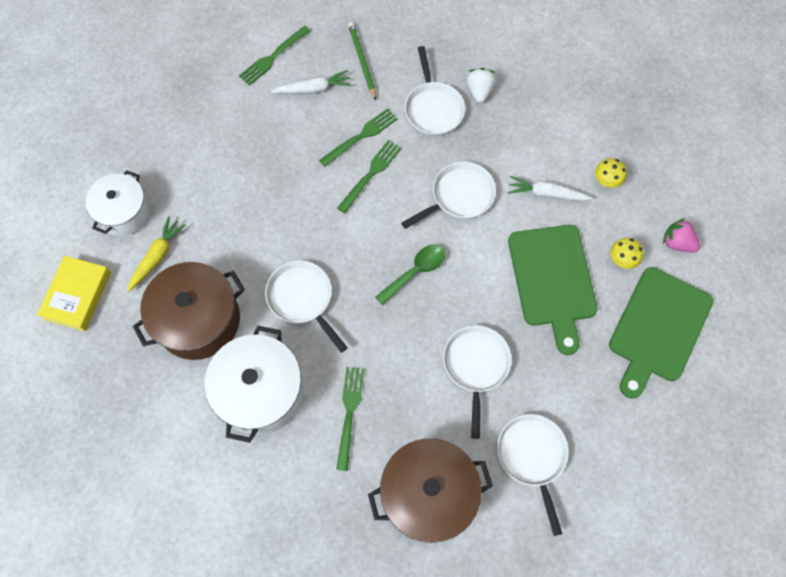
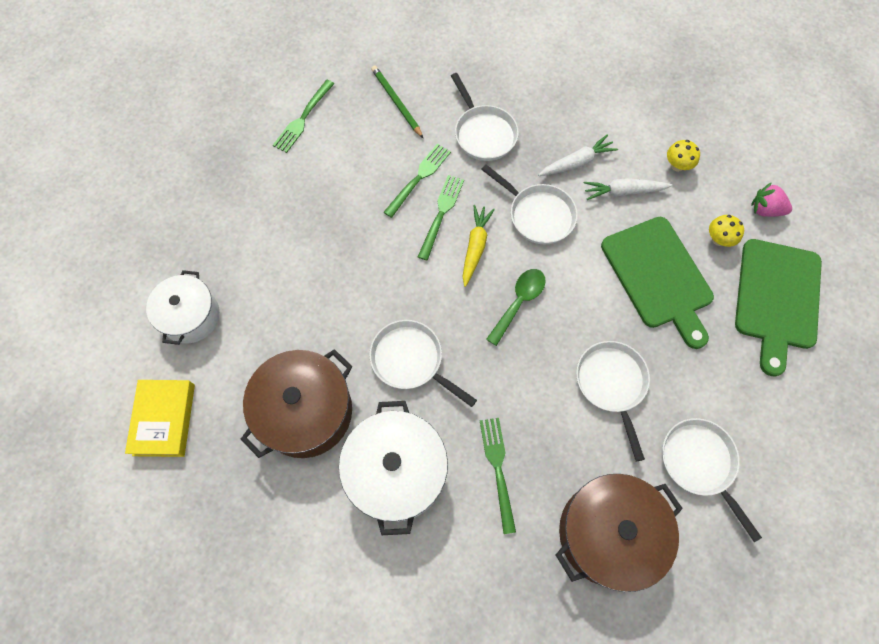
camera: 15 degrees left, 0 degrees up
yellow carrot [127,216,186,292] -> yellow carrot moved to [463,205,495,287]
white carrot [270,70,351,94] -> white carrot moved to [538,135,618,176]
white pan [401,161,496,229] -> white pan turned 90 degrees clockwise [481,165,578,244]
white strawberry [467,68,496,103] -> none

